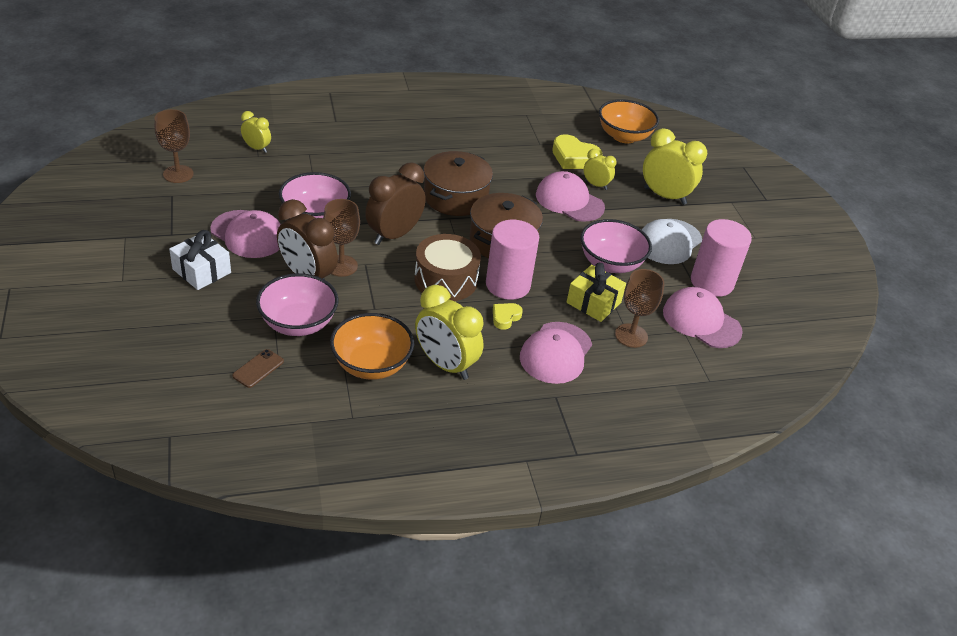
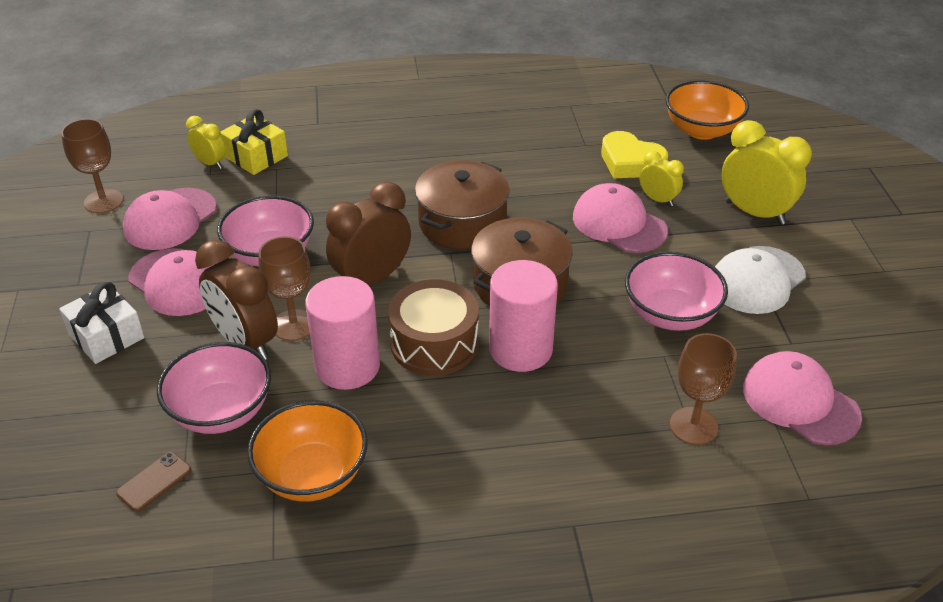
camera: 10 degrees right, 0 degrees up
yellow clock [415,285,484,380] -> none
yellow heart [493,303,523,330] -> none
pink cap [520,322,592,384] -> pink cap moved to [123,188,217,250]
yellow gift [567,263,626,322] -> yellow gift moved to [220,109,288,175]
pink cylinder [691,219,752,297] -> pink cylinder moved to [305,276,380,390]

